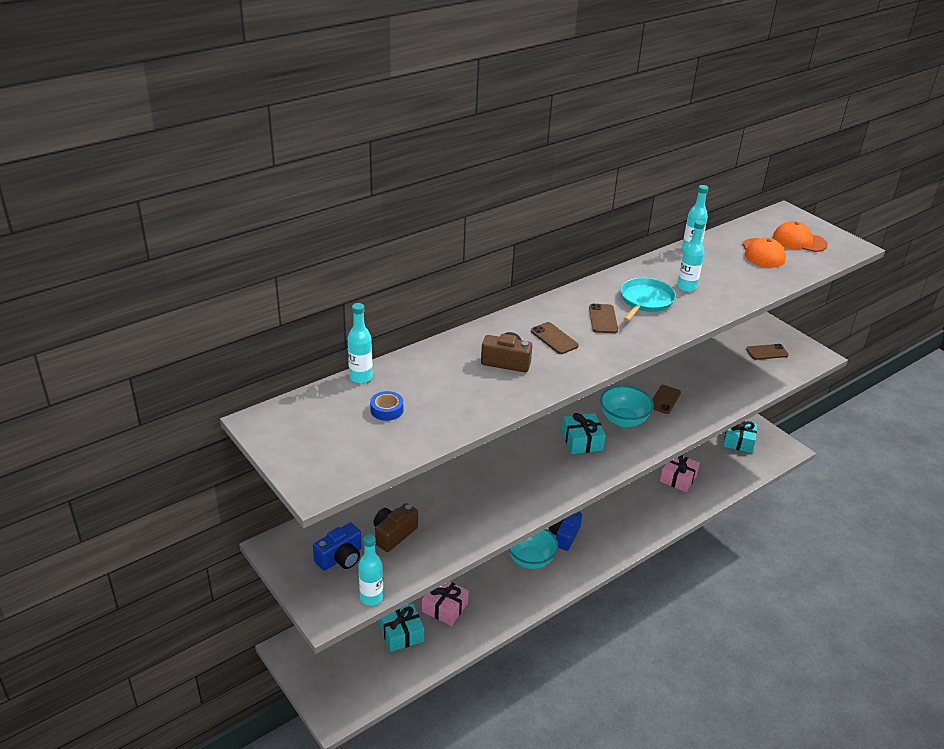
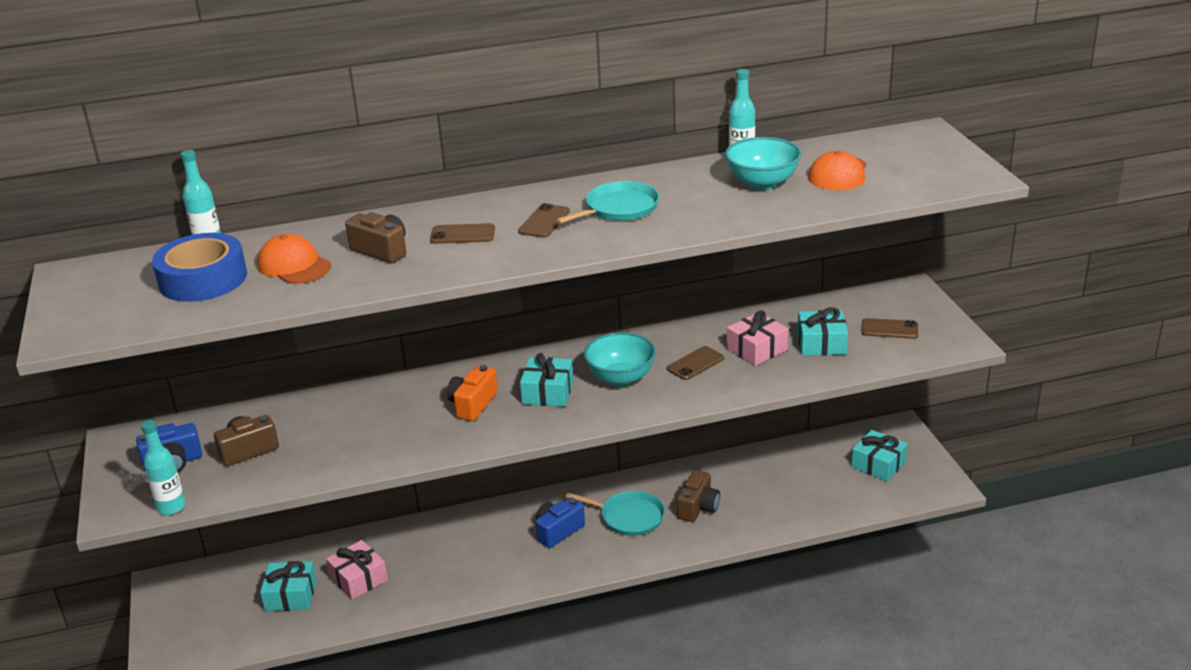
camera: 25 degrees right, 5 degrees down
blue tape [370,391,403,421] -> blue tape [152,233,247,302], size x2.21
turquoise bowl [508,529,558,569] -> turquoise bowl moved to [725,137,802,190]
brown phone [531,322,579,354] -> brown phone turned 75 degrees counterclockwise [430,223,495,244]
pink gift [660,455,700,492] -> pink gift moved to [727,310,788,366]
turquoise bottle [677,220,705,292] -> none
orange cap [773,221,828,252] -> orange cap moved to [257,234,331,284]
none -> orange camera [447,365,498,421]
none -> turquoise pan [566,491,665,536]
none -> brown camera [677,470,720,522]
none -> turquoise gift [798,307,848,356]

